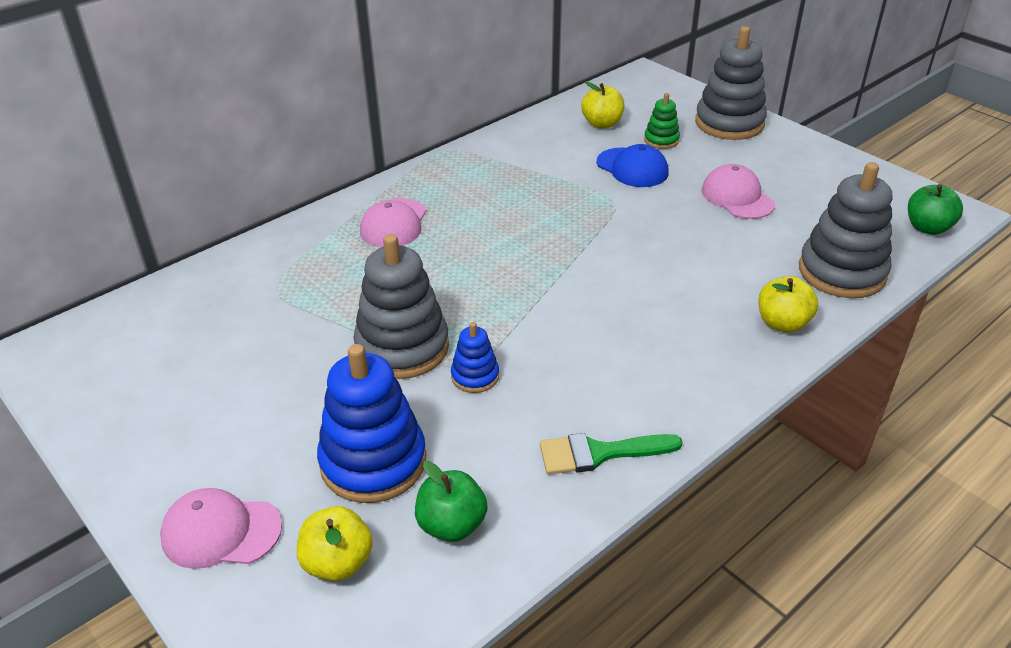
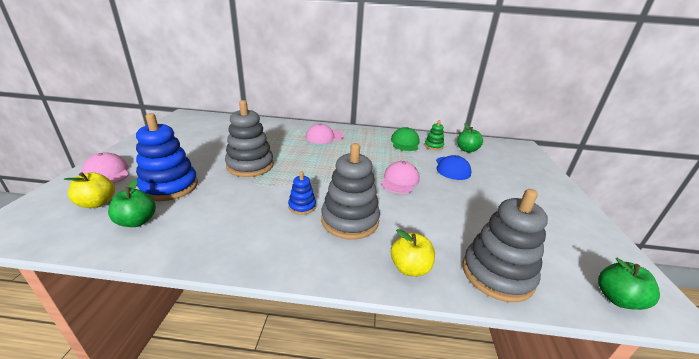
camera: 45 degrees right, 10 degrees down
blue stacking toy [451,322,499,393] -> blue stacking toy moved to [288,172,316,215]
green brush [540,433,682,474] -> none
yellow apple [581,81,625,128] -> green apple [457,123,483,152]
green stacking toy [644,93,680,149] -> green stacking toy moved to [425,120,444,150]
grey stacking toy [695,26,767,140] -> grey stacking toy moved to [321,143,380,239]
pink cap [702,164,775,219] -> pink cap moved to [381,161,419,194]
none -> green cap [391,127,419,151]

